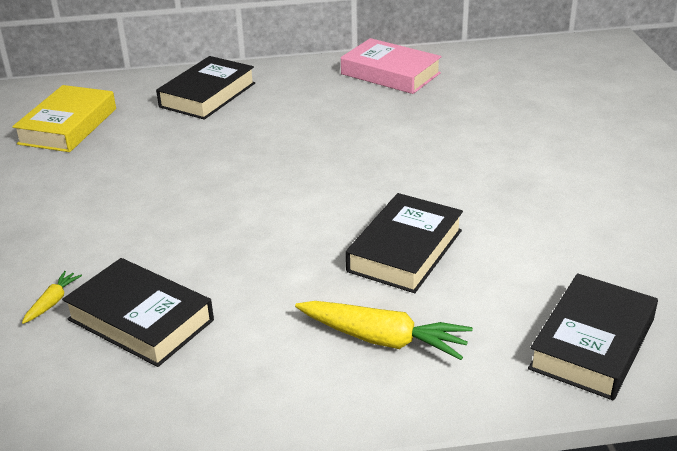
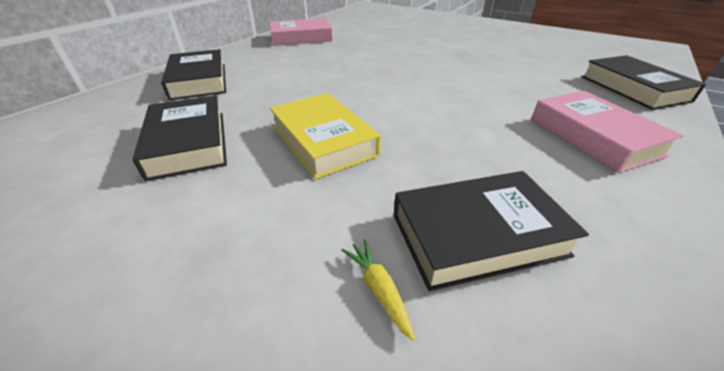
camera: 50 degrees left, 5 degrees up
yellow book [12,85,116,152] -> yellow book moved to [270,93,381,179]
yellow carrot [295,301,473,360] -> pink book [531,91,684,173]
black book [346,193,463,293] -> black book moved to [133,95,227,181]

